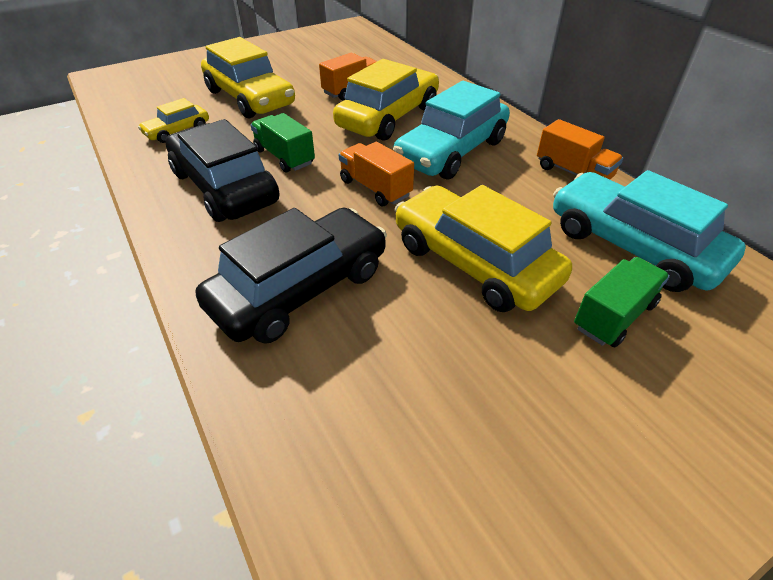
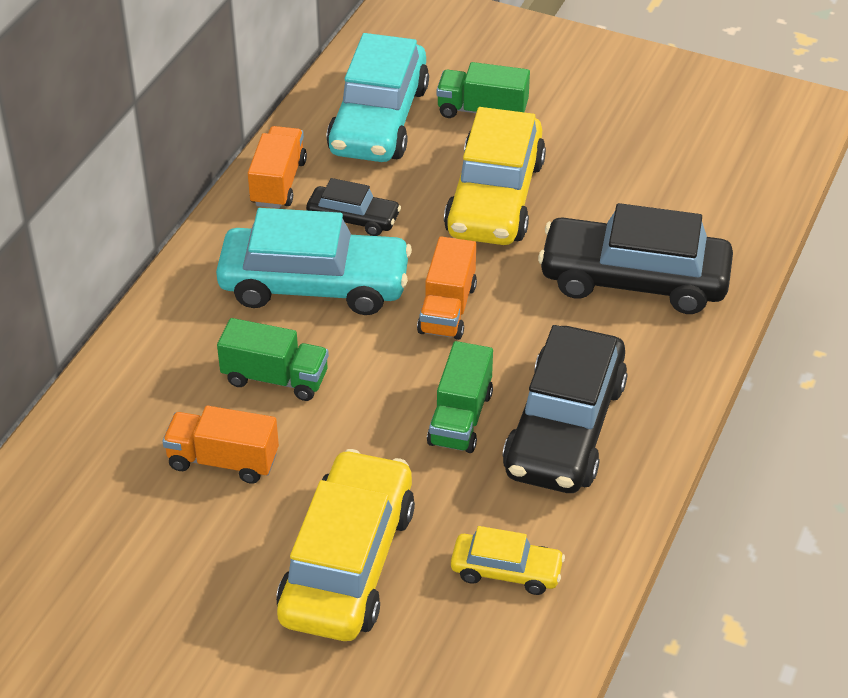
camera: 125 degrees left, 0 degrees up
yellow car [333,59,439,141] -> green truck [217,318,329,401]
none -> black car [306,178,401,236]

